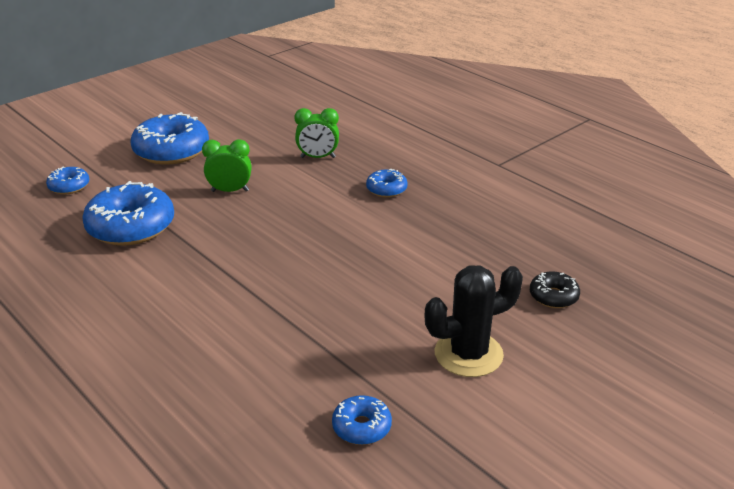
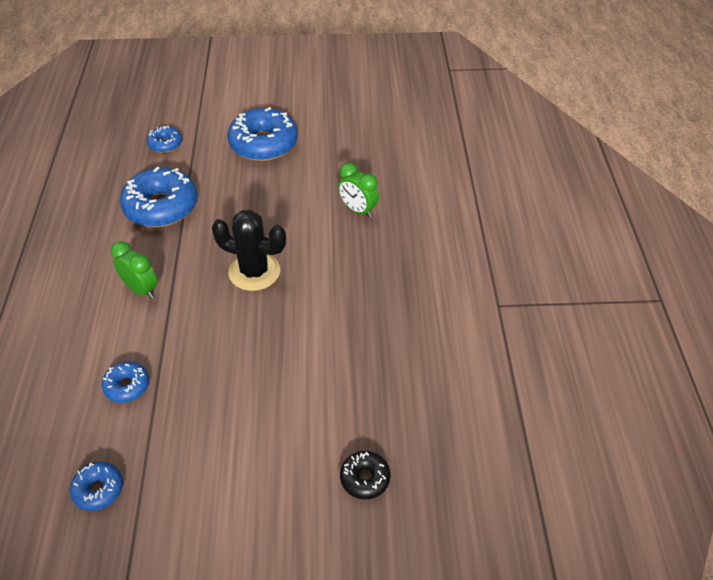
camera: 40 degrees right, 15 degrees up
green clock [202,139,251,192] -> green clock moved to [111,241,157,299]
blue donut [366,169,408,198] -> blue donut moved to [101,361,149,403]
black cactus [425,265,523,377] -> black cactus moved to [212,210,286,291]

